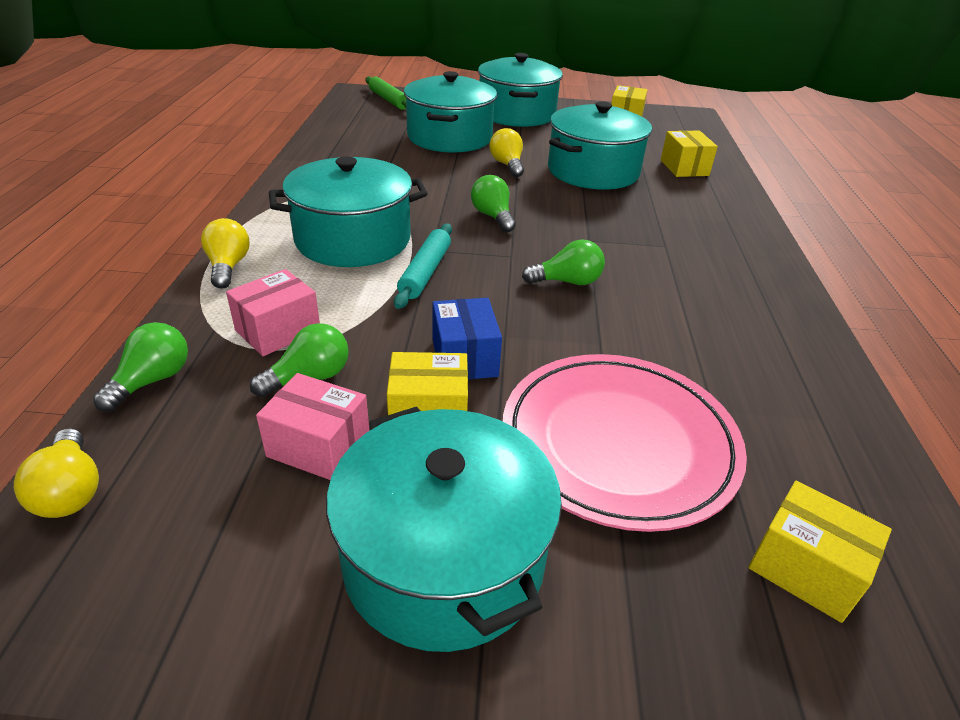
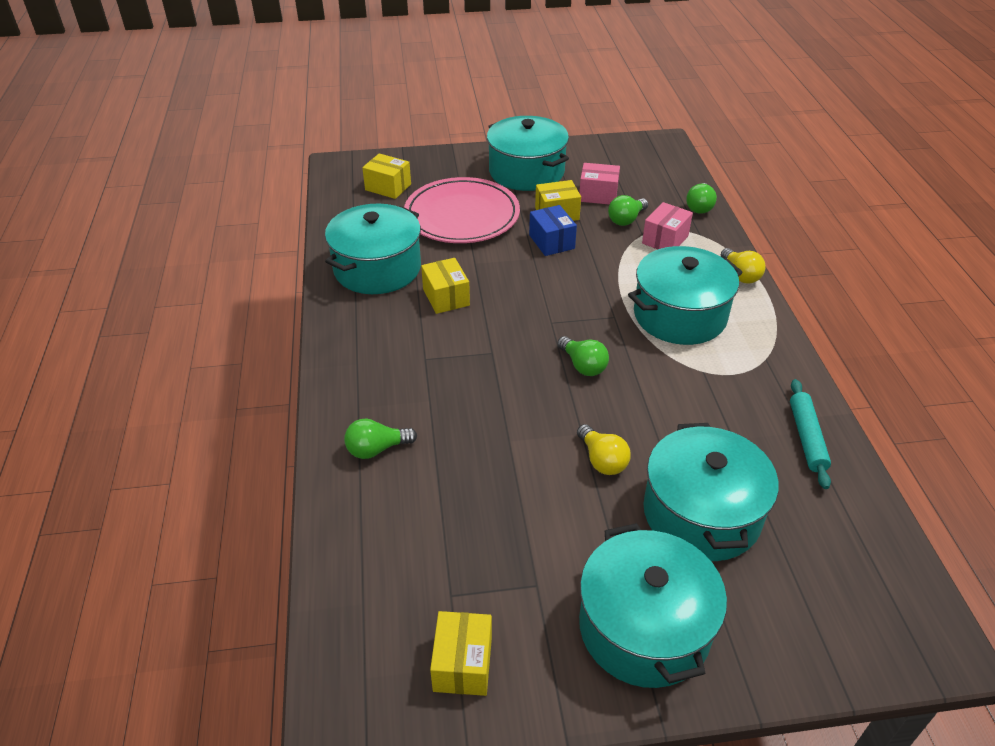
camera: 170 degrees right, 5 degrees up
yellow light bulb [14,428,99,518] -> none
green rolling pin [365,76,406,110] -> none
turquoise rolling pin [394,224,452,309] -> turquoise rolling pin moved to [790,379,831,489]
green light bulb [522,239,605,285] -> green light bulb moved to [344,419,417,459]
turquoise pot [548,101,652,190] -> turquoise pot moved to [325,204,421,294]
yellow box [661,130,718,177] -> yellow box moved to [421,258,470,314]

